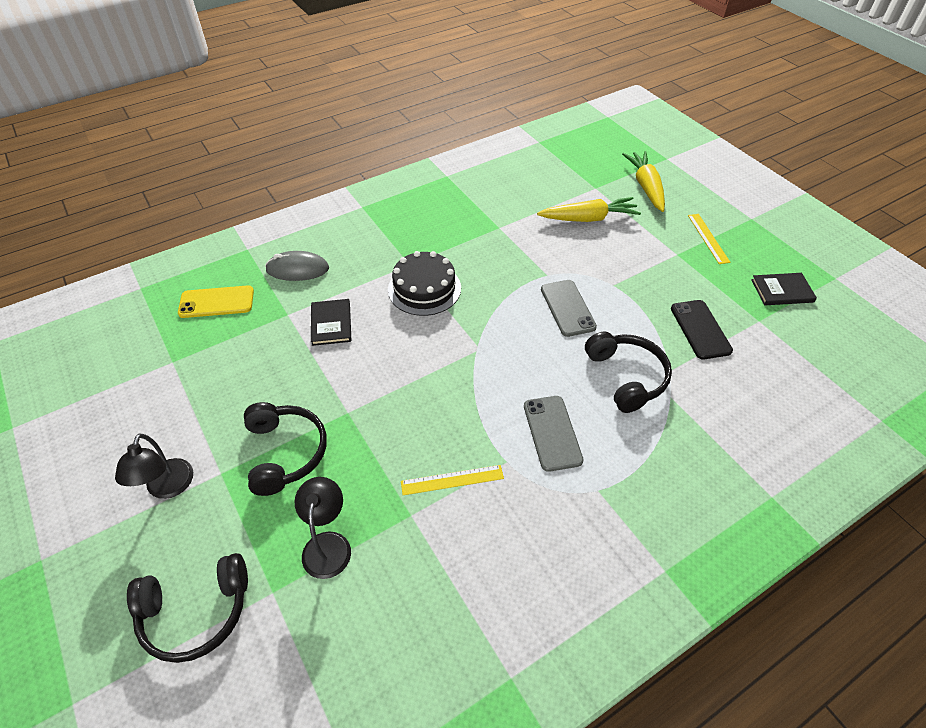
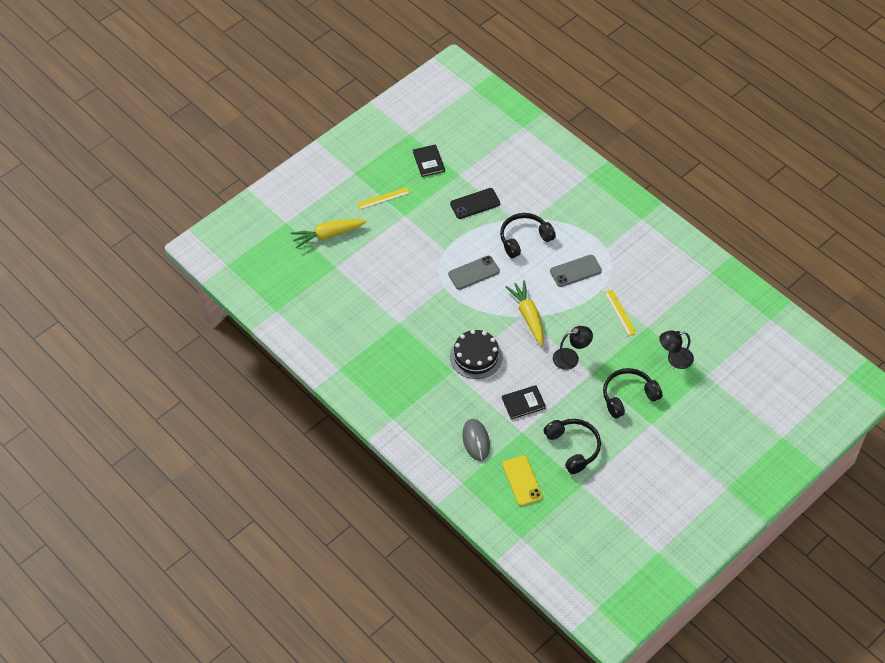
camera: 100 degrees left, 5 degrees up
black lamp [115,434,193,499] -> black lamp moved to [553,326,593,370]
black headphones [127,553,248,663] -> black headphones moved to [544,419,601,474]
yellow carrot [537,197,641,222] -> yellow carrot moved to [505,280,544,346]

